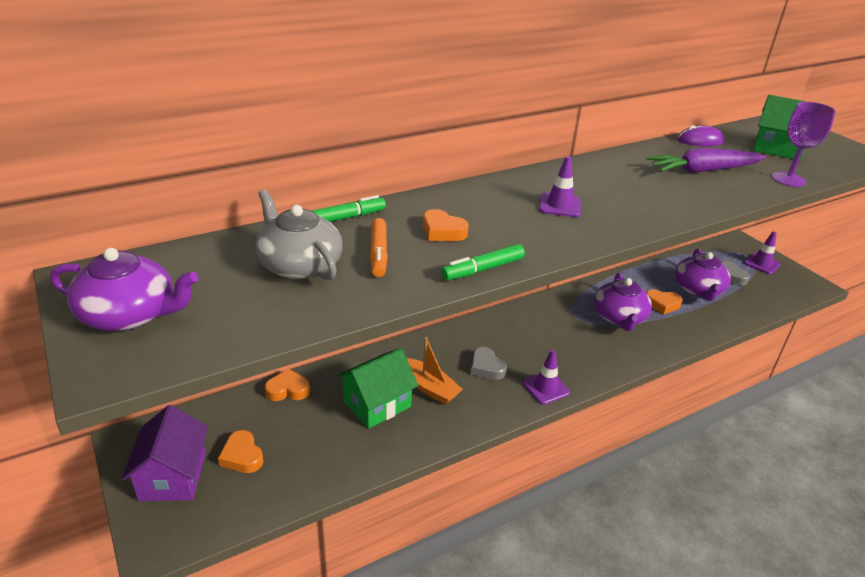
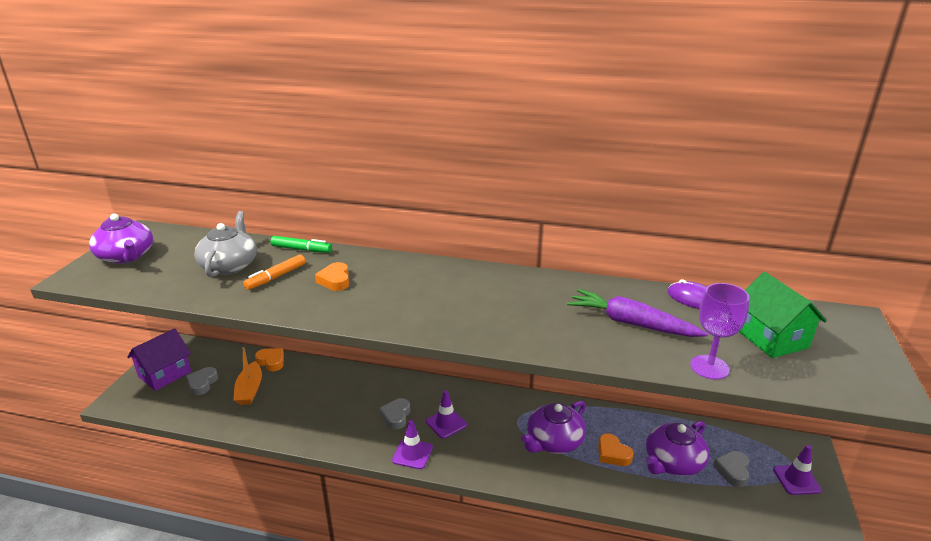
camera: 45 degrees right, 5 degrees down
orange heart [218,430,263,473] -> grey heart [186,367,218,395]
green house [337,348,419,429] -> none
orange boat [407,337,463,404] -> orange boat moved to [233,347,262,405]
green marker [441,244,525,281] -> none
purple traffic cone [539,156,581,217] -> purple traffic cone moved to [426,390,467,439]

